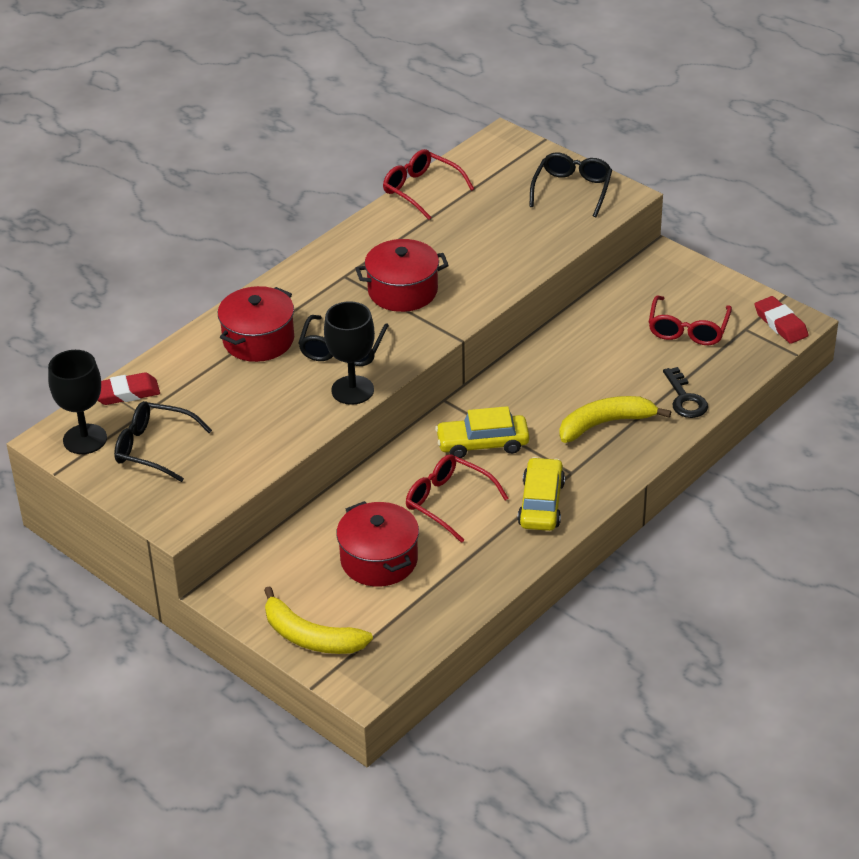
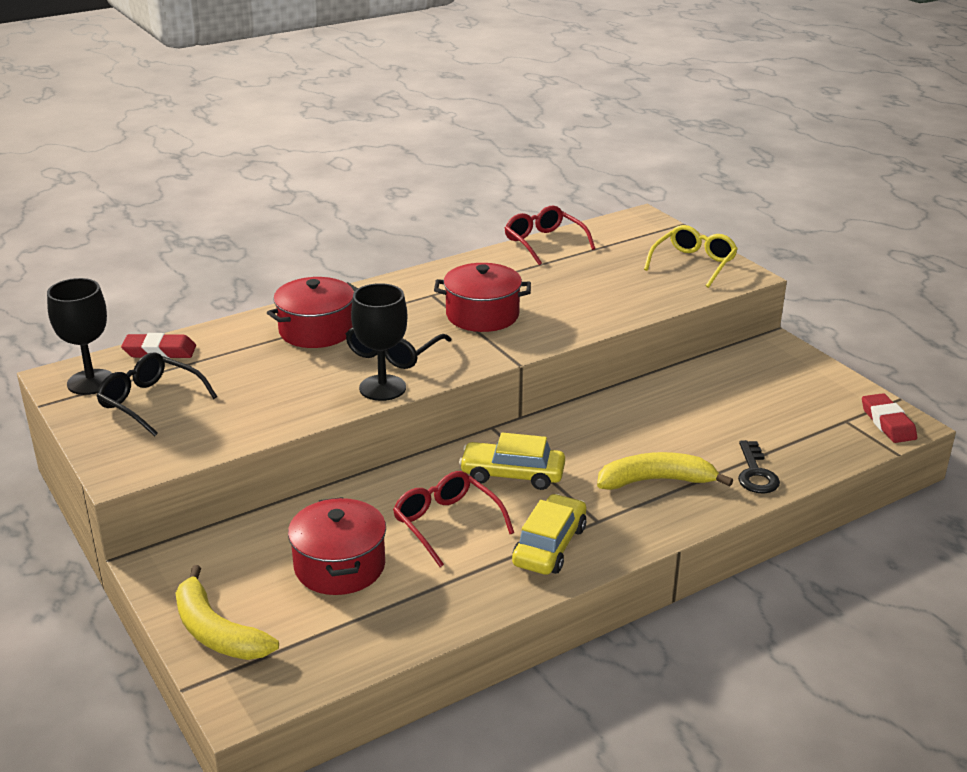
camera: 15 degrees right, 10 degrees down
black glasses [529,152,612,217] -> yellow glasses [644,225,738,288]
red glasses [649,296,732,345] -> none

